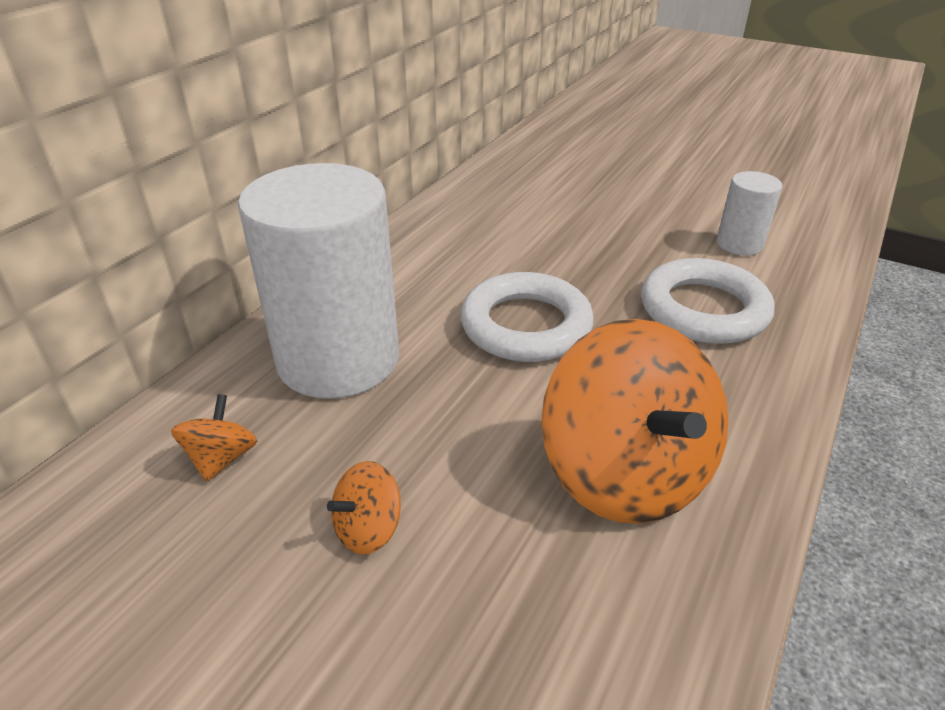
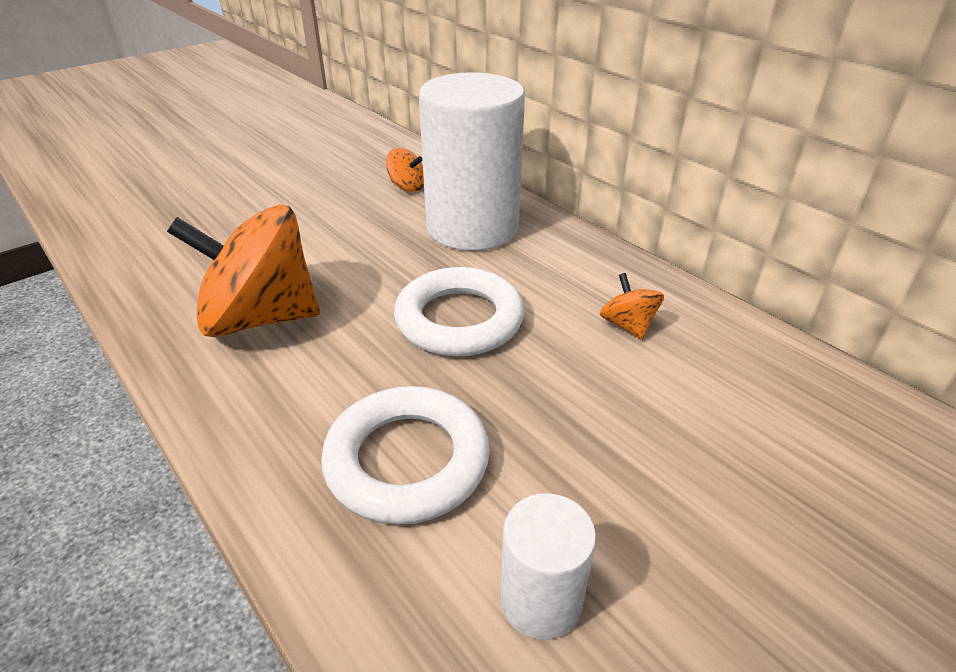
camera: 110 degrees right, 0 degrees up
orange spinning top [327,461,401,554] -> orange spinning top moved to [600,273,664,340]

